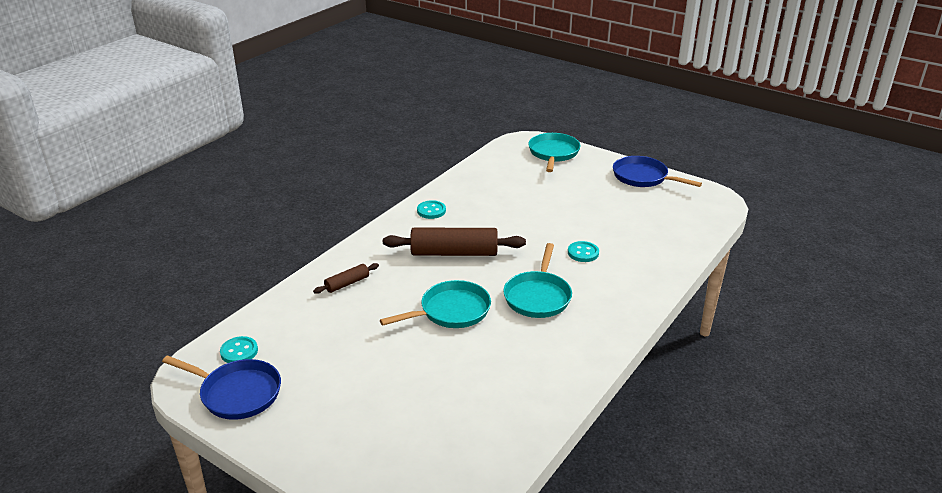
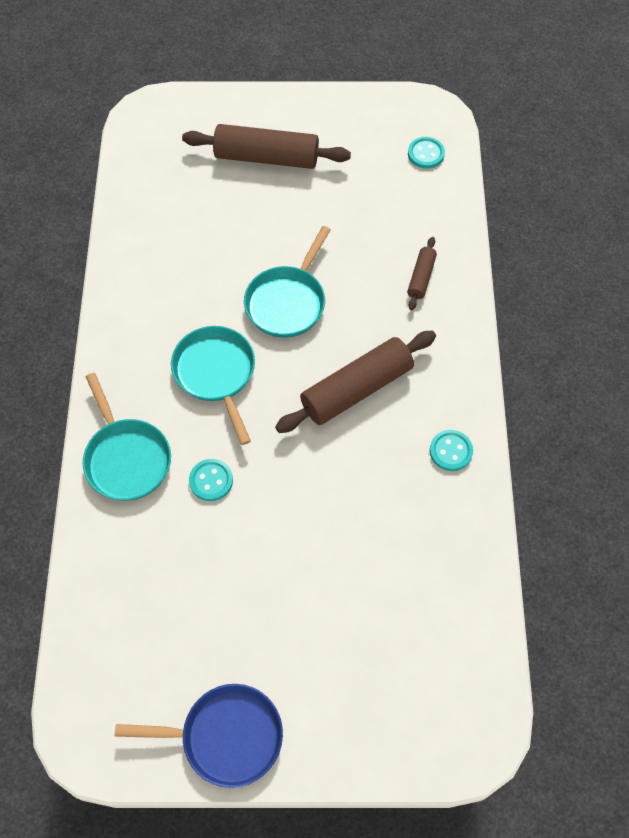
camera: 145 degrees right, 30 degrees up
blue pan [162,355,281,420] -> none
turquoise pan [528,133,580,172] -> turquoise pan moved to [83,373,171,501]
none -> brown rolling pin [182,124,351,169]

